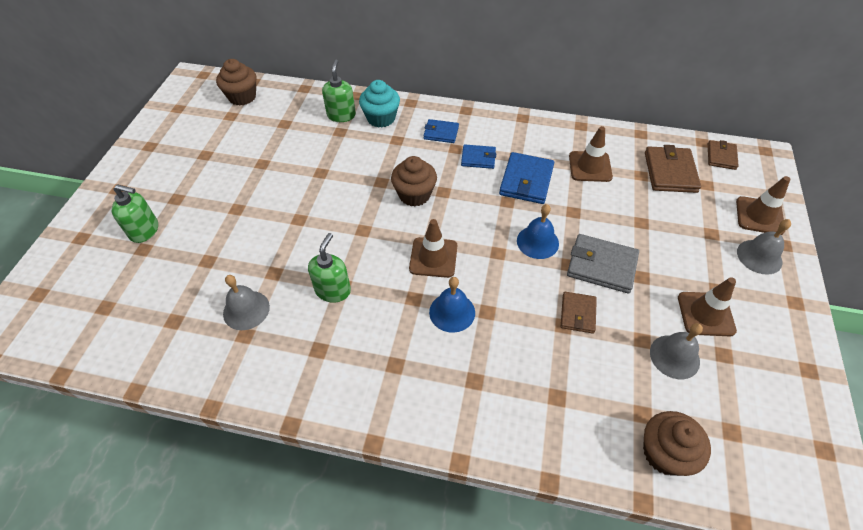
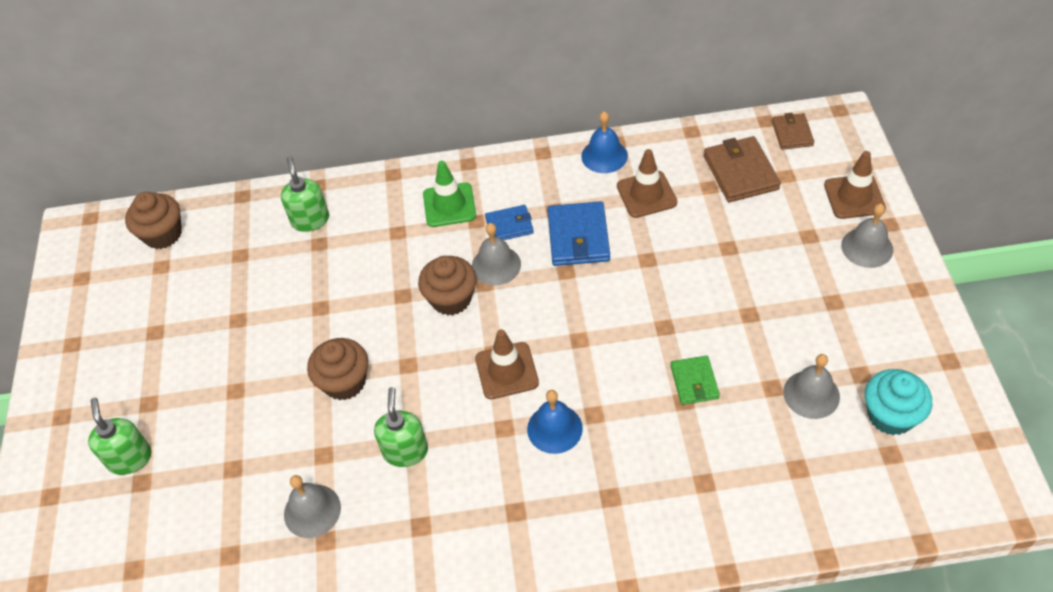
camera: 15 degrees left, 0 degrees up
green soap dispenser [112,184,158,243] -> green soap dispenser turned 105 degrees counterclockwise [88,398,152,475]
turquoise cupcake [359,80,400,128] -> turquoise cupcake moved to [865,369,932,435]
blue wallet [423,119,459,143] -> green traffic cone [423,161,476,227]
blue bell [517,204,559,259] -> blue bell moved to [581,111,628,173]
brown wallet [561,292,597,334] -> green wallet [670,355,720,405]
grey wallet [567,234,639,293] -> none
brown cupcake [643,411,711,476] -> brown cupcake moved to [307,338,368,400]
brown traffic cone [678,277,737,336] -> none
none -> grey bell [472,223,521,286]

